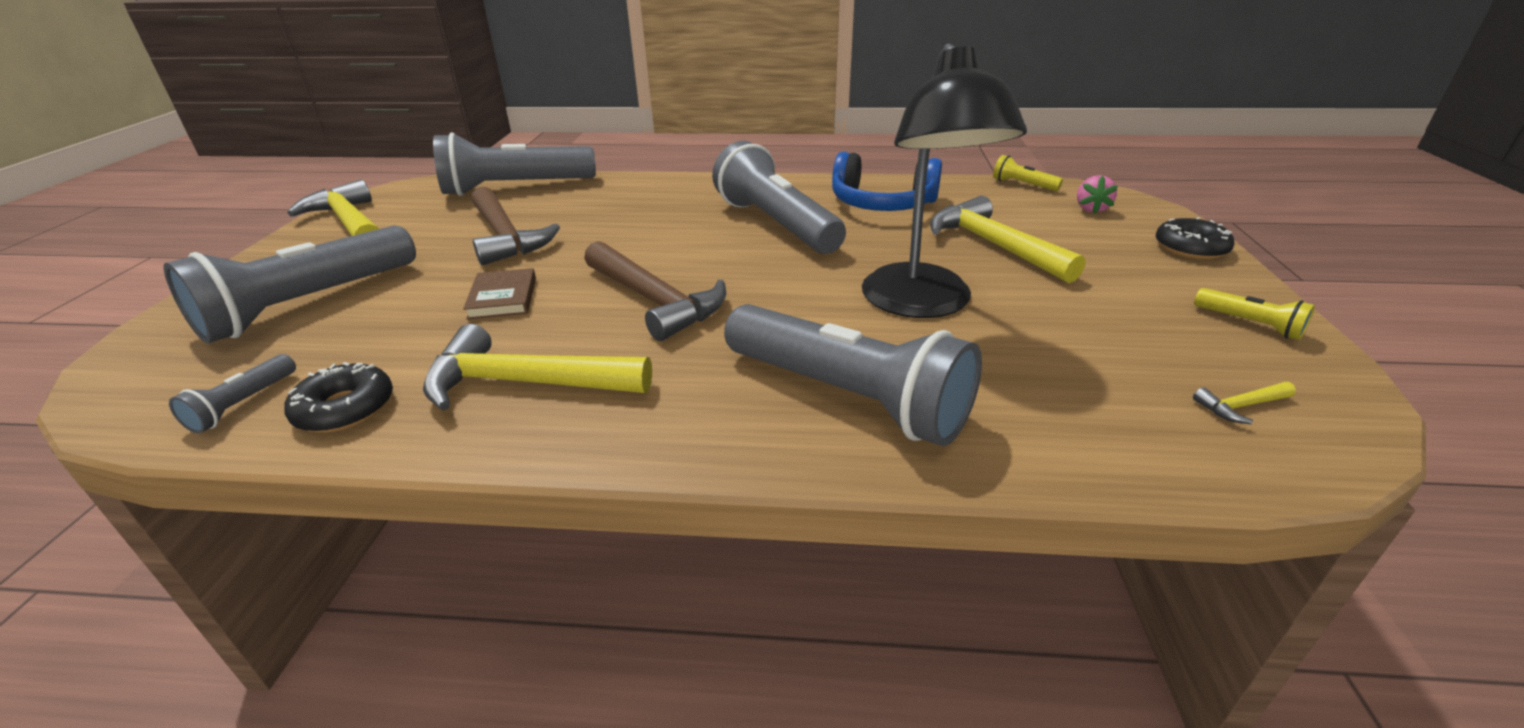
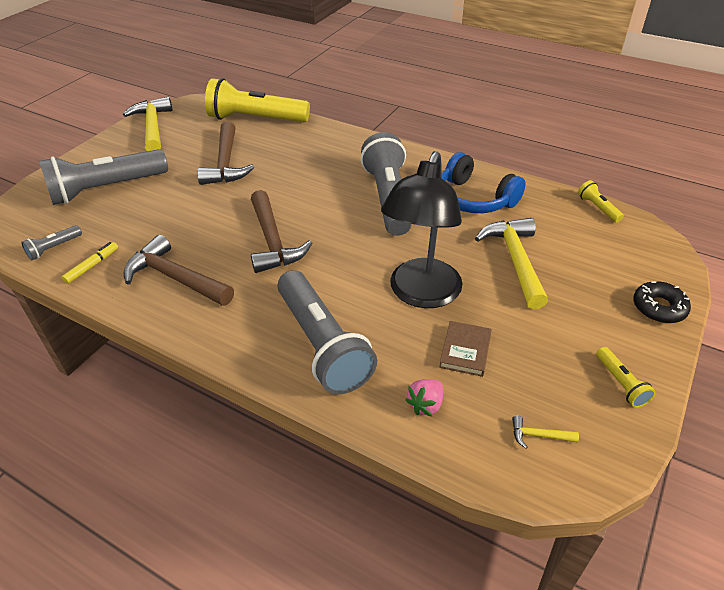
camera: 25 degrees right, 10 degrees up
black donut [284,362,393,433] -> yellow marker [62,242,118,284]
yellow hammer [423,324,652,411] -> brown hammer [124,235,234,306]
grey flashlight [433,132,596,196] -> yellow flashlight [205,78,310,122]
brown book [463,268,536,320] -> brown book moved to [439,321,492,377]
pink strawberry [1077,175,1118,214] -> pink strawberry moved to [405,379,443,416]

